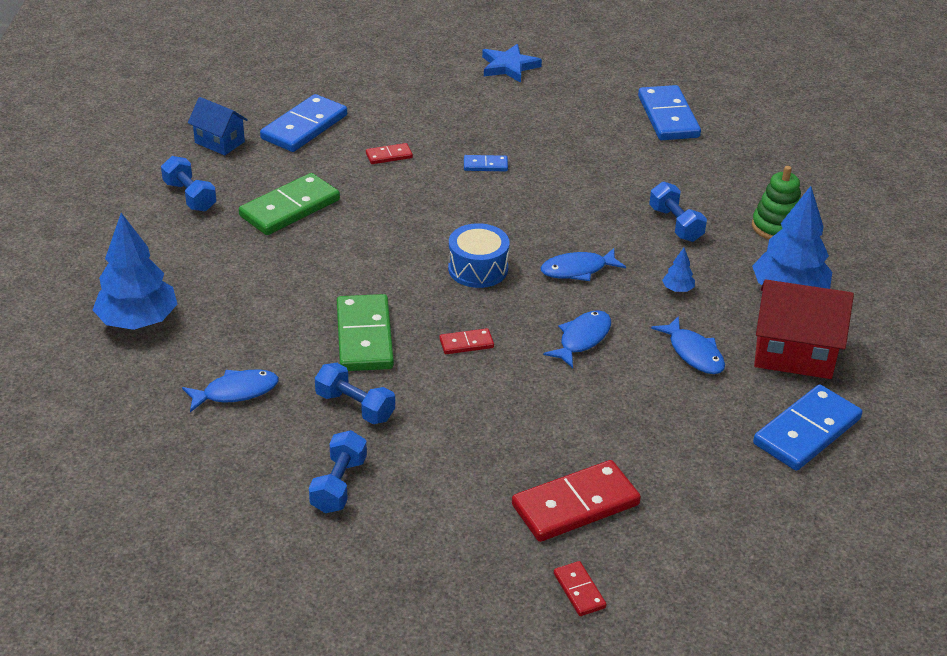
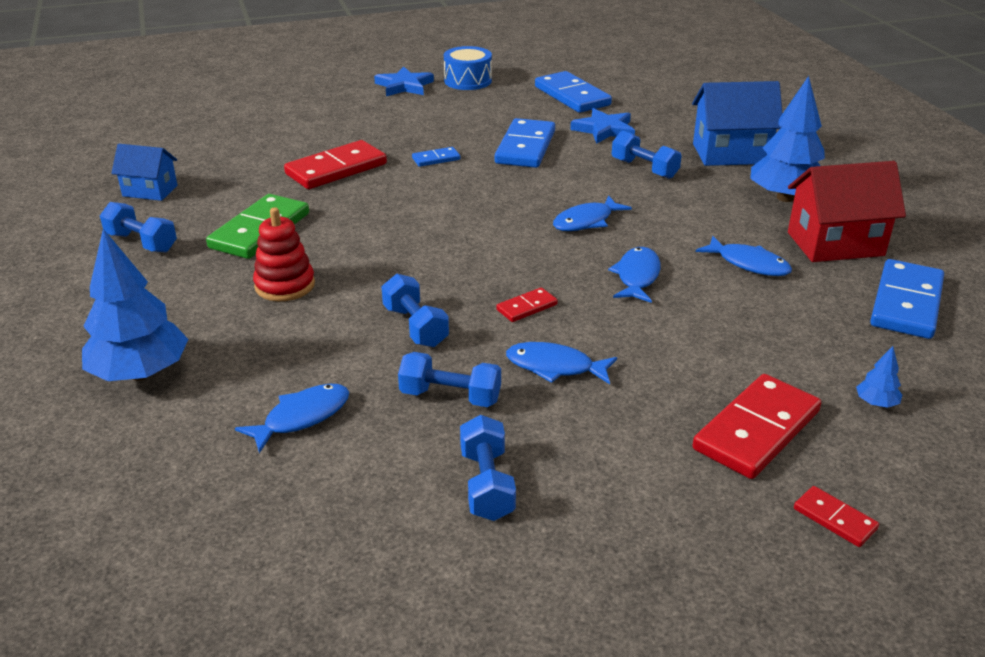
camera: 20 degrees left, 5 degrees down
blue domino [260,94,347,152] -> blue domino moved to [495,118,555,168]
green domino [337,294,394,371] -> blue dumbbell [382,274,449,347]
red domino [366,143,413,164] -> red domino [284,140,387,189], size x2.05
blue drum [448,223,509,288] -> blue drum moved to [444,46,492,90]
blue tree [662,248,695,292] -> blue tree moved to [856,346,902,408]
green stacking toy [752,166,801,240] -> blue house [692,81,782,166]
none -> red stacking toy [253,207,315,301]
none -> blue fish [506,342,617,384]
none -> blue star [570,108,635,144]

